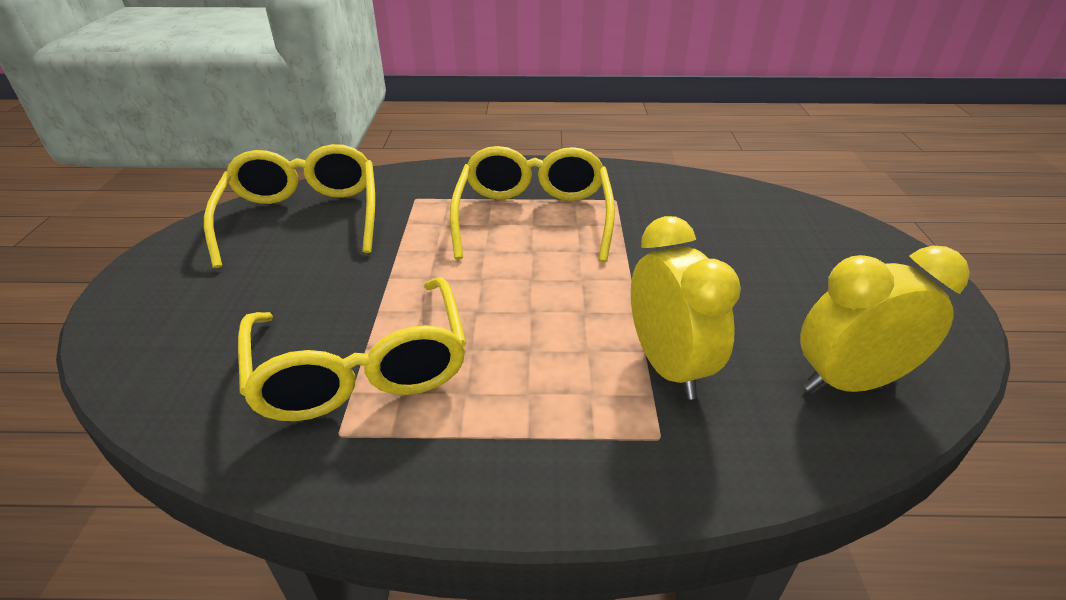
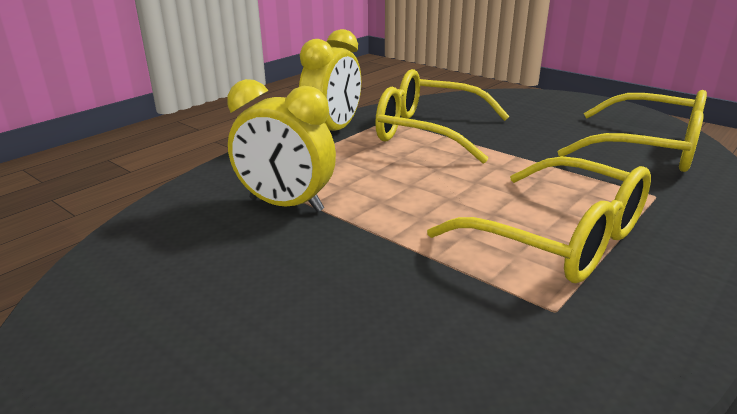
camera: 130 degrees right, 10 degrees down
yellow clock [800,245,970,392] -> yellow clock moved to [299,29,361,131]

